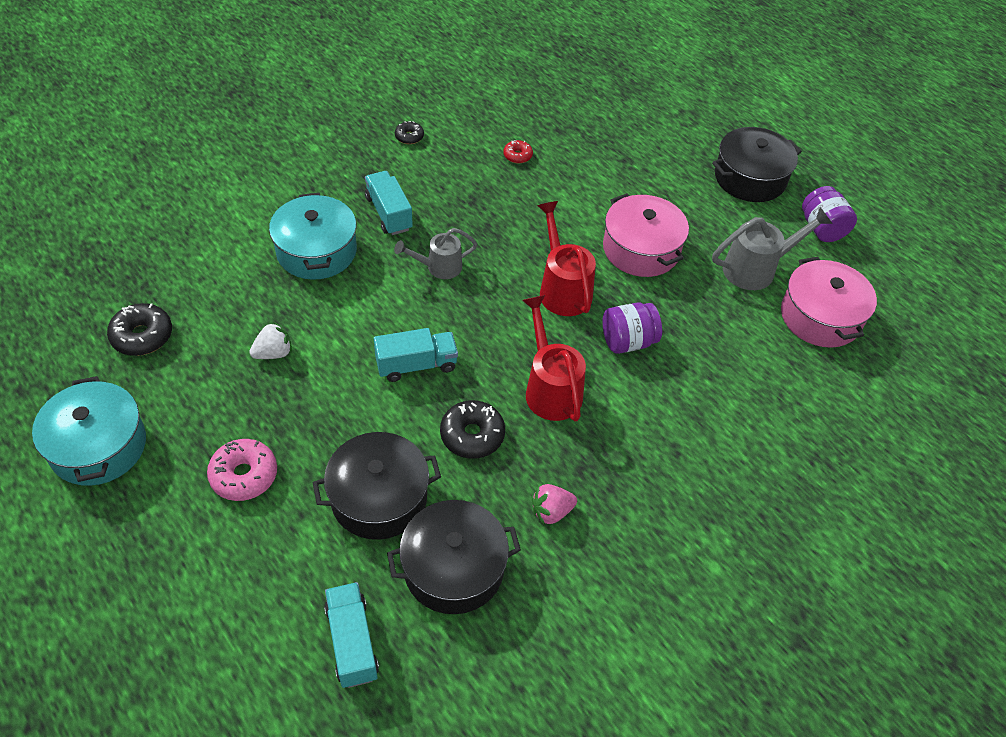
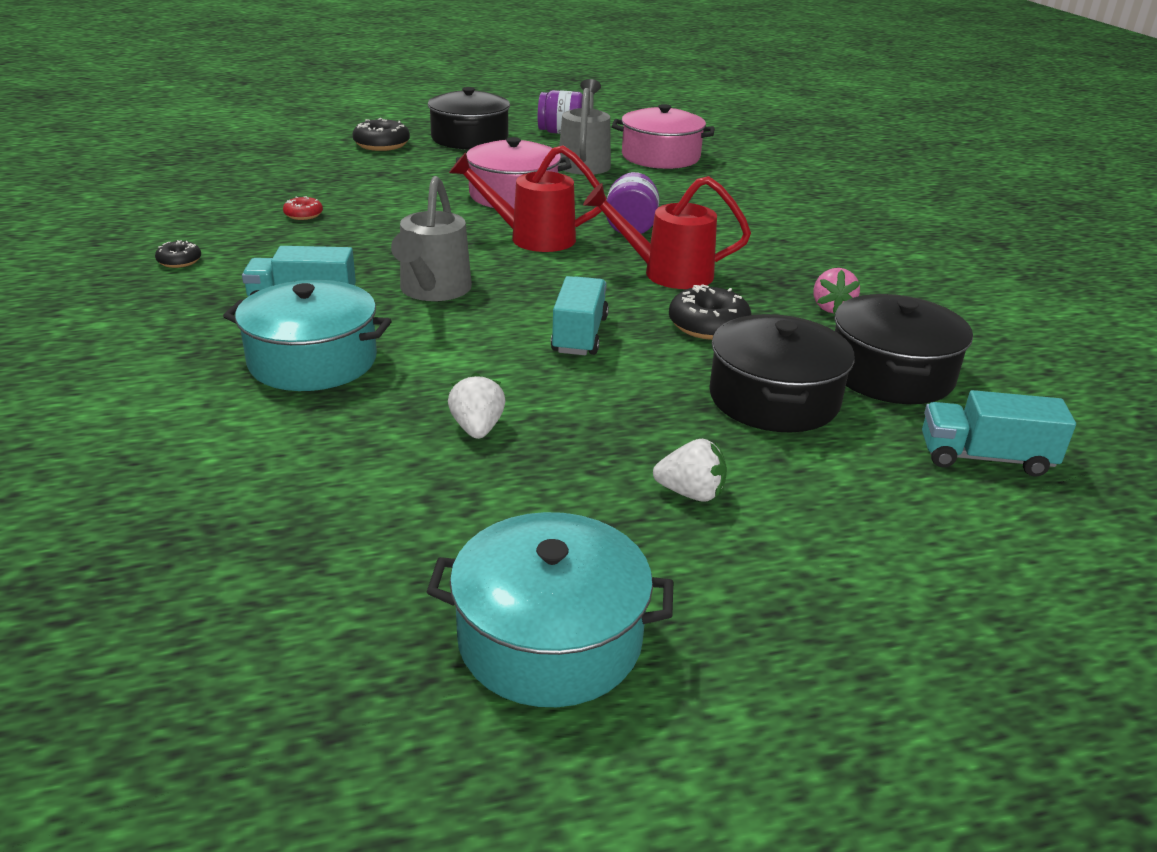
camera: 65 degrees left, 20 degrees down
black donut [107,303,172,356] -> black donut moved to [352,118,410,151]
pink donut [207,439,277,501] -> white strawberry [653,439,727,502]
grey watering can [394,228,477,279] -> grey watering can [391,176,472,301], size x1.52

